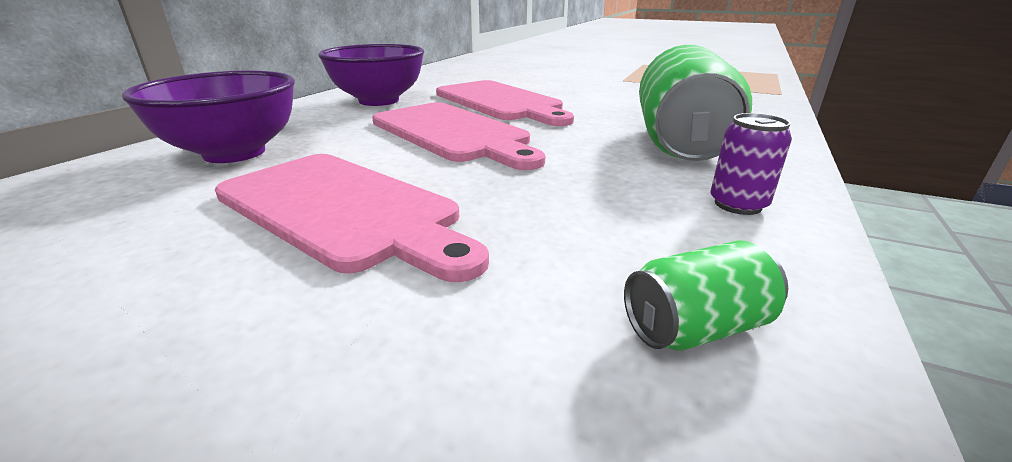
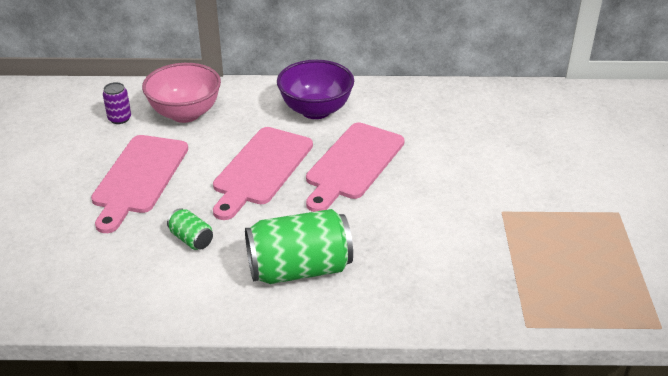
camera: 65 degrees right, 10 degrees up
purple bowl [122,71,295,163] -> pink bowl [142,63,221,123]
green can [624,240,788,351] -> green can moved to [167,208,213,250]
purple can [710,113,792,215] -> purple can moved to [103,82,131,124]

